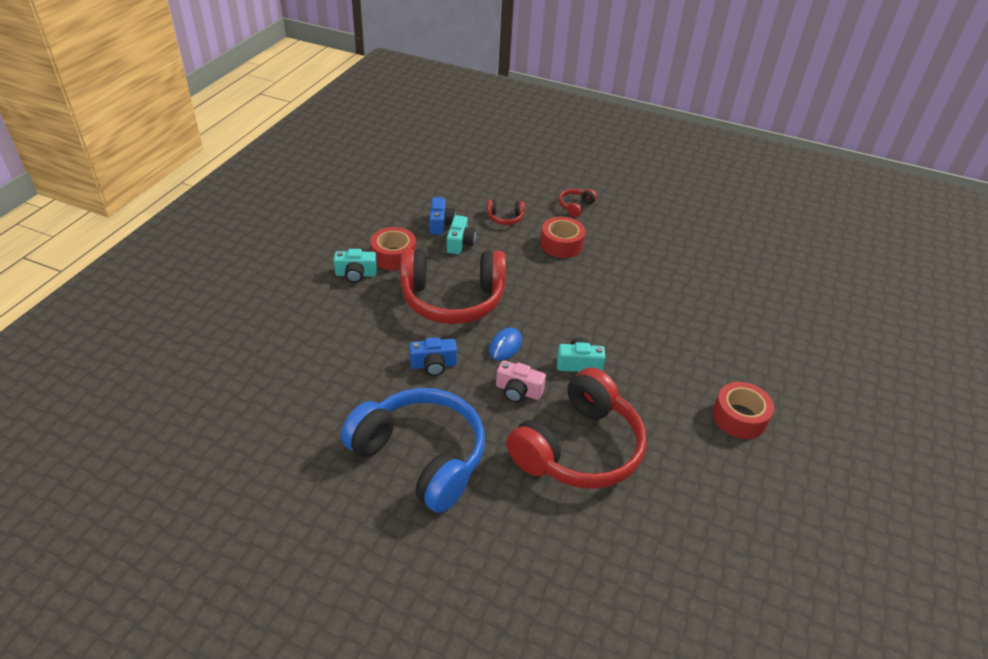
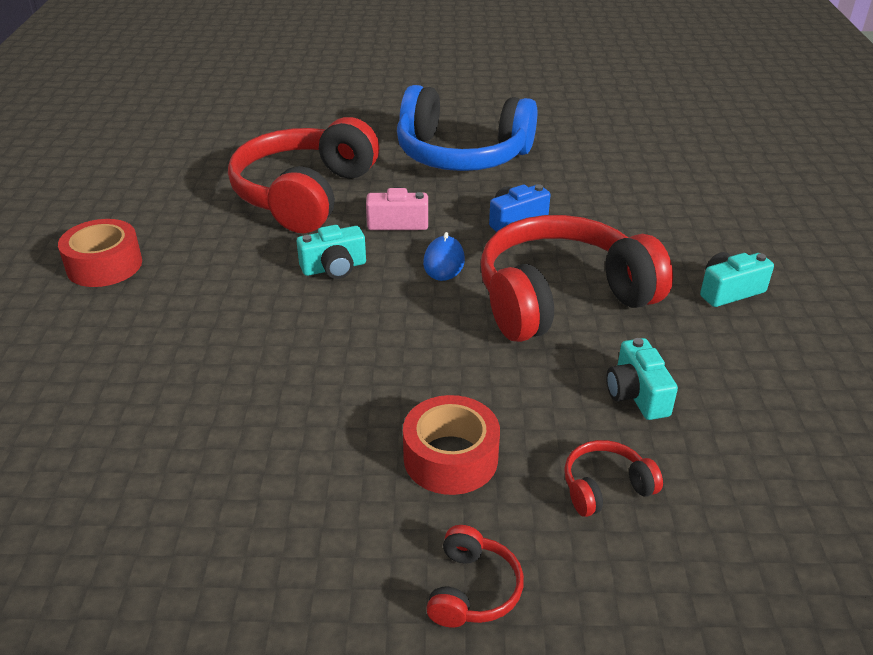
camera: 160 degrees right, 5 degrees down
red tape [370,227,416,270] -> none
blue camera [430,197,456,235] -> none

